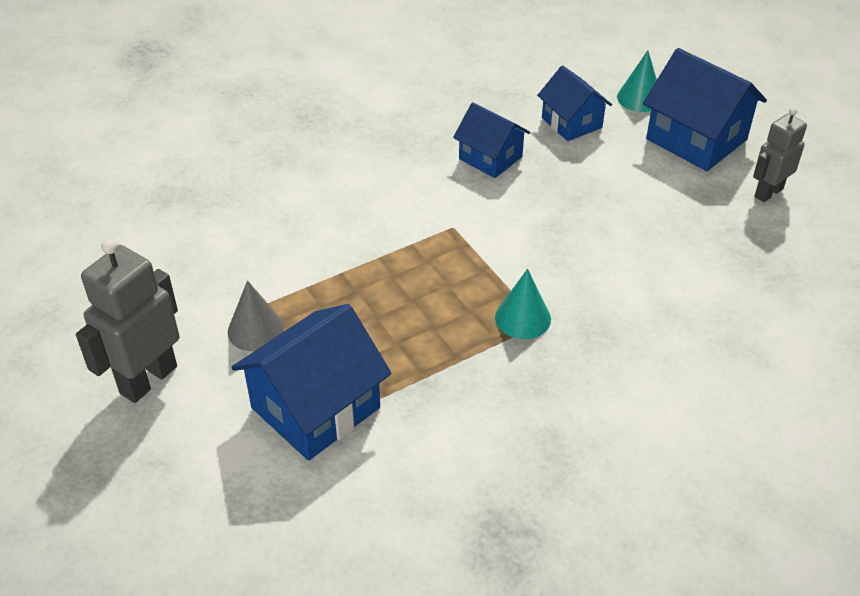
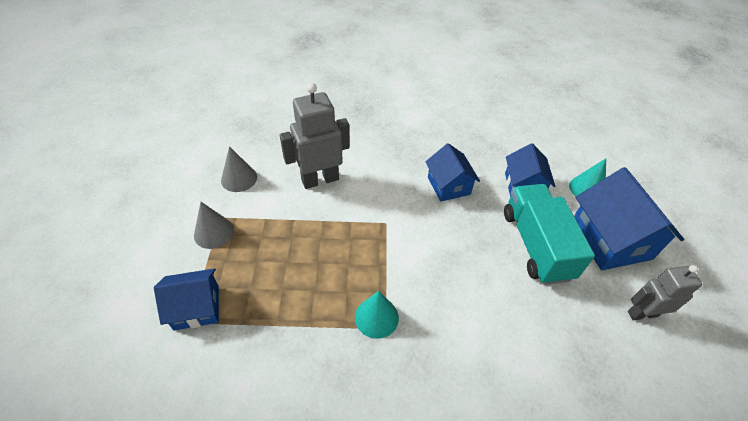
camera: 30 degrees right, 5 degrees up
grey robot [76,239,179,403] -> grey robot moved to [280,83,350,189]
blue house [231,304,392,461] -> blue house [154,268,219,331], size x0.62
none -> grey cone [221,146,257,192]
none -> turquoise truck [504,184,595,285]

